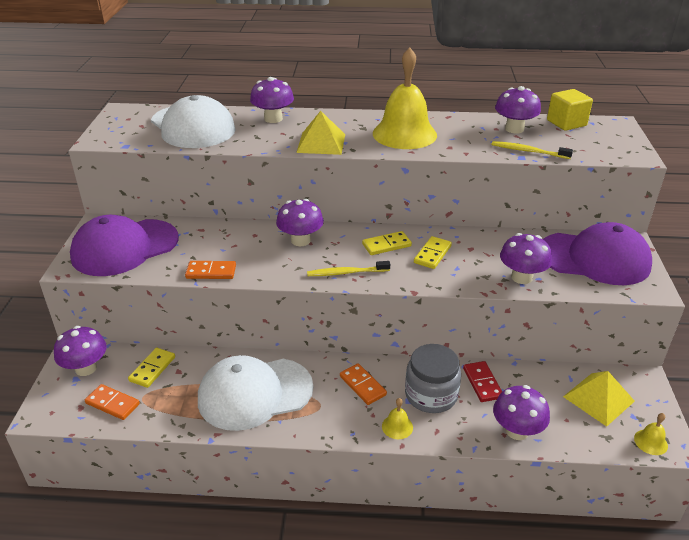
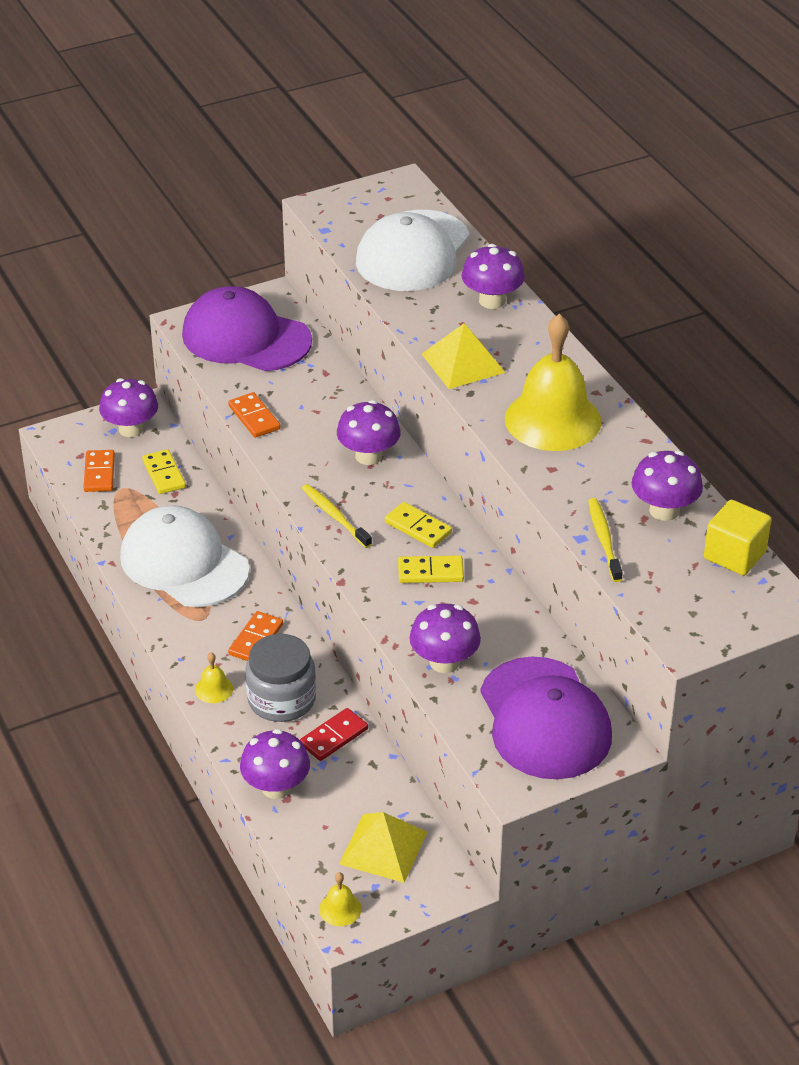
camera: 60 degrees right, 5 degrees up
yellow domino [128,348,175,388] -> yellow domino turned 75 degrees clockwise [142,449,186,494]

